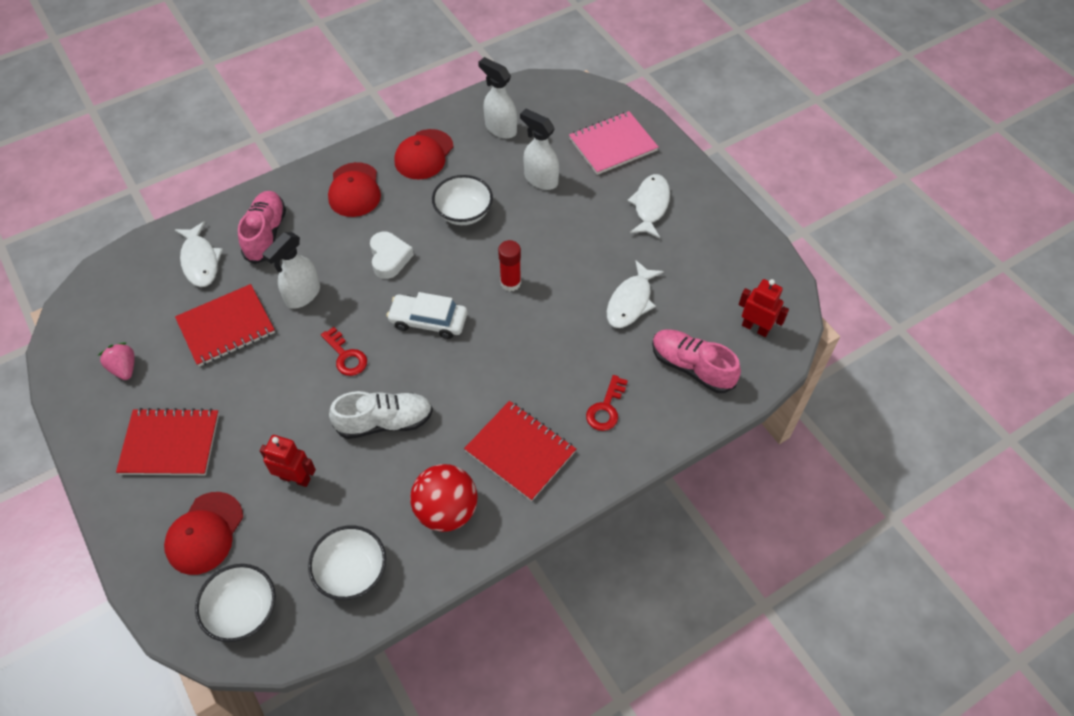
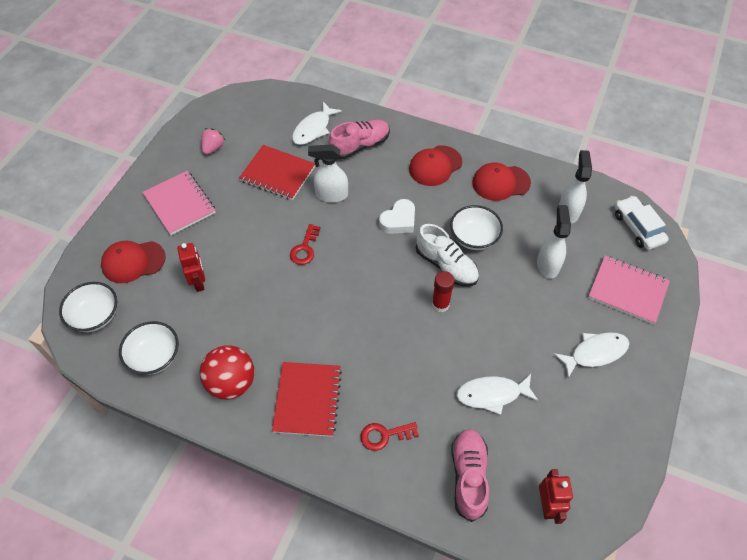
camera: 55 degrees right, 0 degrees up
red notebook [116,408,219,475] -> pink notebook [143,171,216,235]
white shoe [329,391,433,439] -> white shoe moved to [416,224,479,286]
white car [387,292,467,339] -> white car moved to [615,196,669,250]

